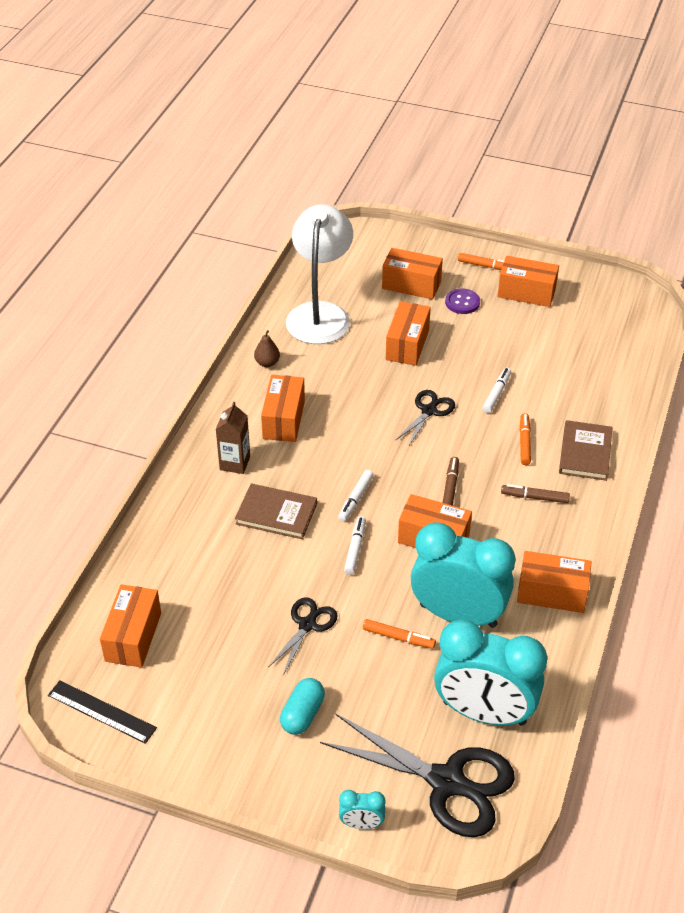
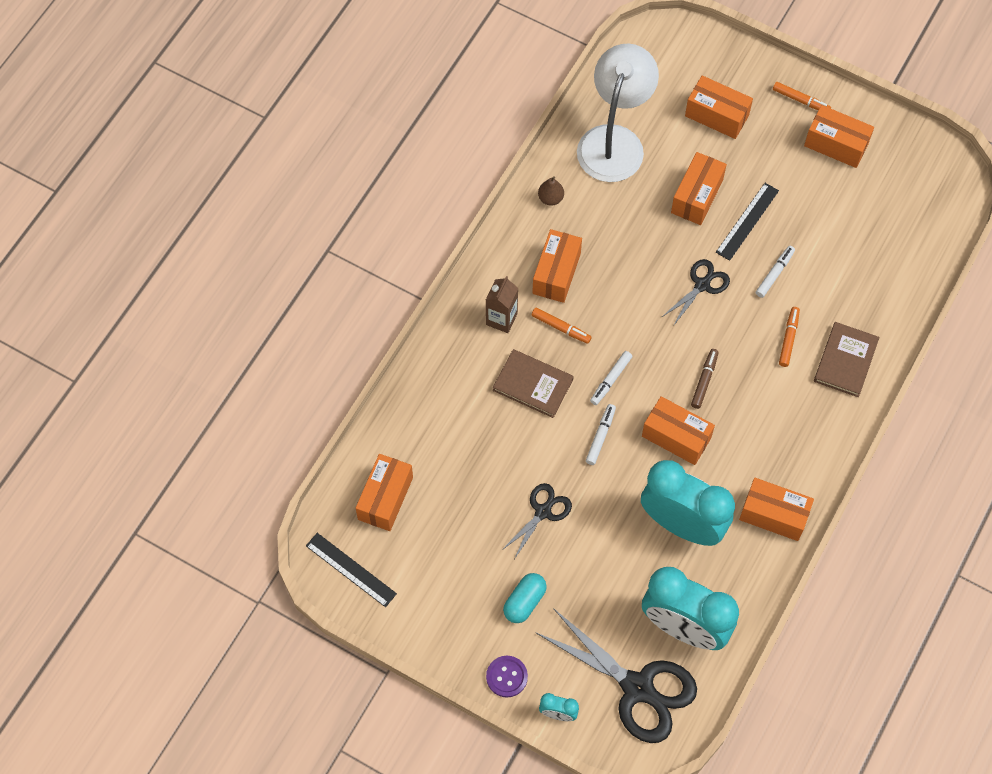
camera: 10 degrees right, 20 degrees up
orange marker [363,619,436,649] -> orange marker moved to [532,308,591,344]
purple button [445,288,480,314] -> purple button moved to [486,656,528,698]
brown marker [501,484,570,503] -> none
none -> black ruler [716,183,779,261]

